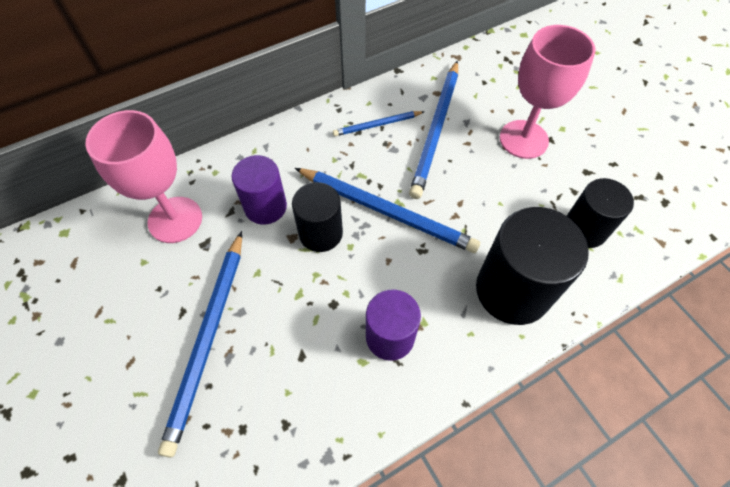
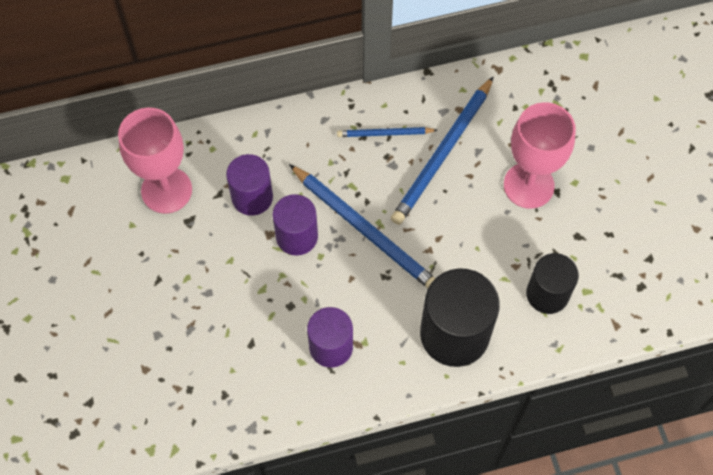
camera: 15 degrees right, 5 degrees up
blue pencil [158,231,242,458] -> none
black cylinder [292,182,343,252] -> purple cylinder [272,194,318,256]

